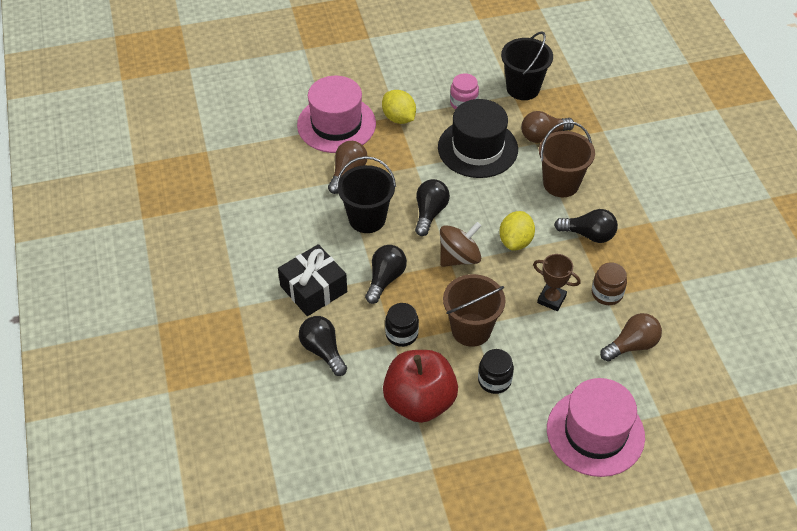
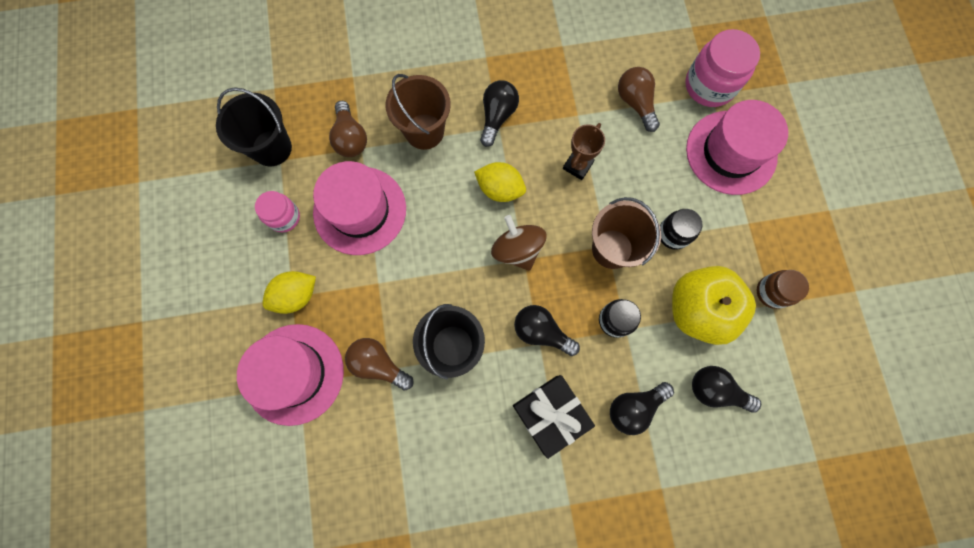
camera: 85 degrees left, 25 degrees up
red apple [383,350,458,423] -> yellow apple [672,266,756,345]
black light bulb [415,179,450,236] -> black light bulb moved to [692,366,761,413]
black hat [438,99,518,178] -> pink hat [313,161,406,255]
brown jar [592,262,627,305] -> brown jar moved to [757,270,809,309]
none -> pink jar [685,29,760,107]

